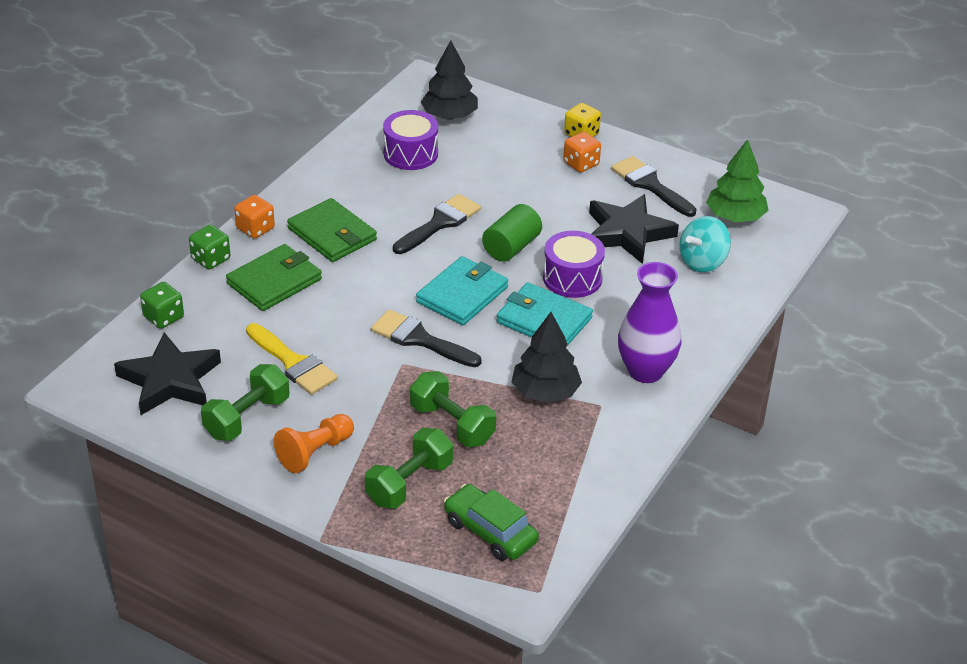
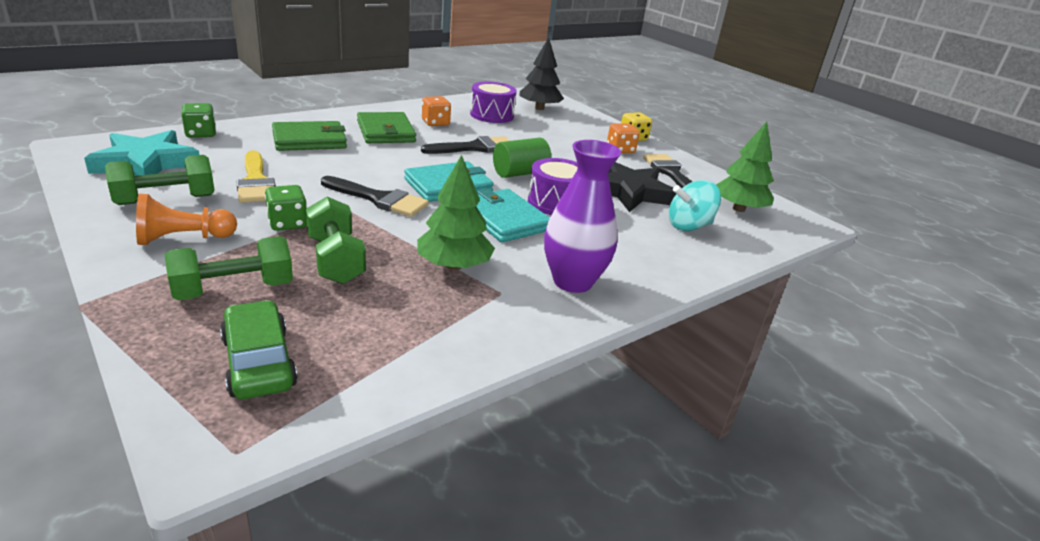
camera: 20 degrees right, 10 degrees down
black star [114,332,221,415] -> turquoise star [84,130,199,176]
green dice [189,225,230,270] -> green dice moved to [265,185,307,231]
orange dice [234,195,275,239] -> orange dice moved to [422,96,451,126]
black brush [371,310,482,367] -> black brush turned 150 degrees clockwise [321,176,429,217]
black tree [512,312,582,403] -> green tree [417,155,495,270]

